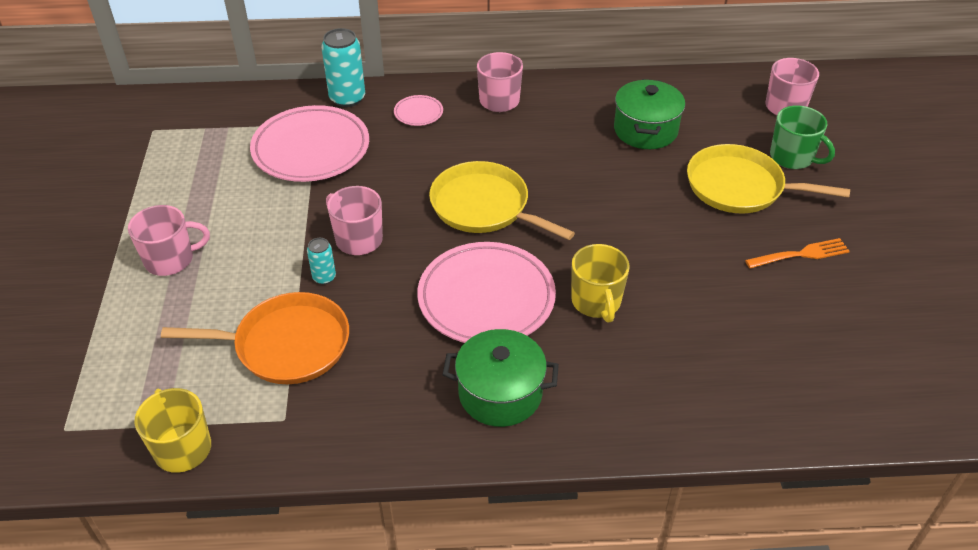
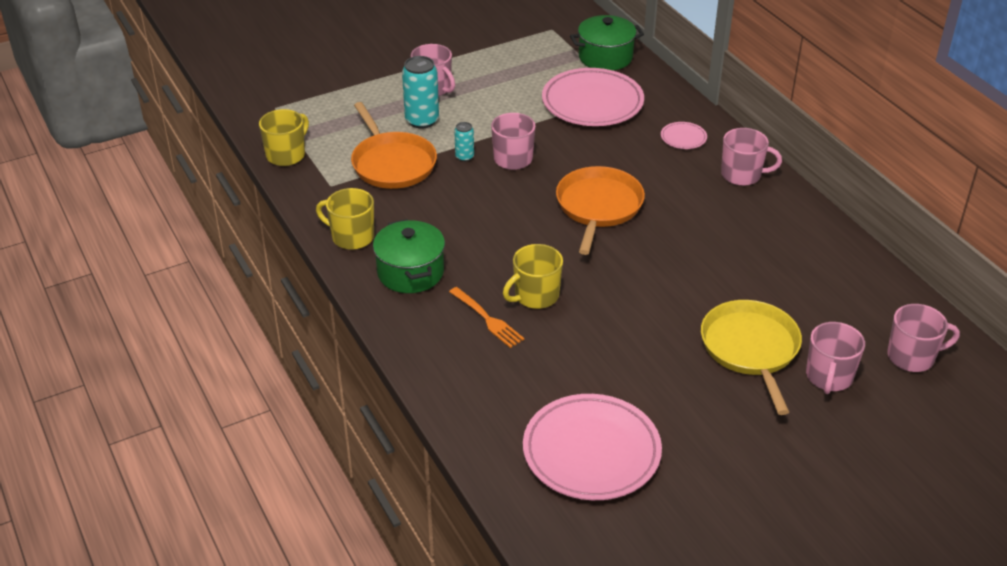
camera: 65 degrees right, 5 degrees down
turquoise can [321,28,365,107] -> turquoise can moved to [402,56,439,129]
pink plate [417,242,556,343] -> pink plate moved to [523,394,662,500]
yellow pan [429,161,575,240] -> orange pan [556,166,645,255]
green pot [614,79,685,149] -> green pot moved to [570,15,644,71]
orange fork [745,238,850,269] -> orange fork moved to [449,287,525,348]
green mug [770,105,835,169] -> pink mug [806,322,865,394]
none -> yellow mug [316,188,374,250]

